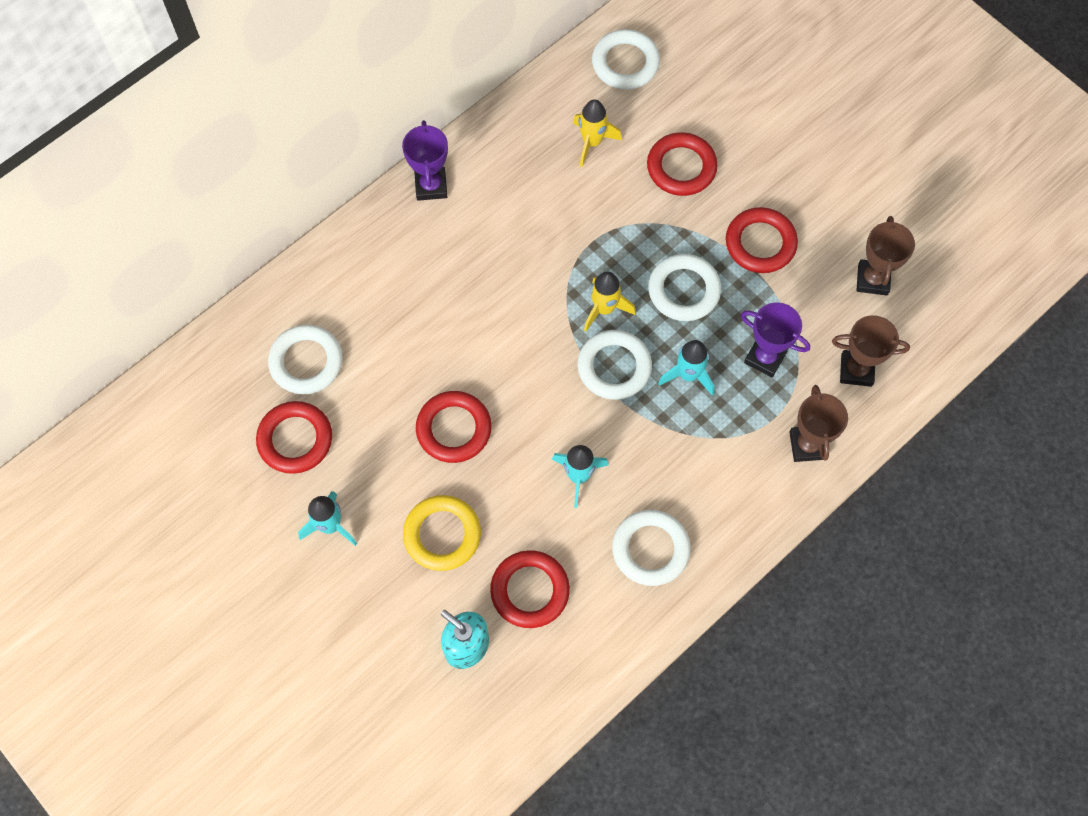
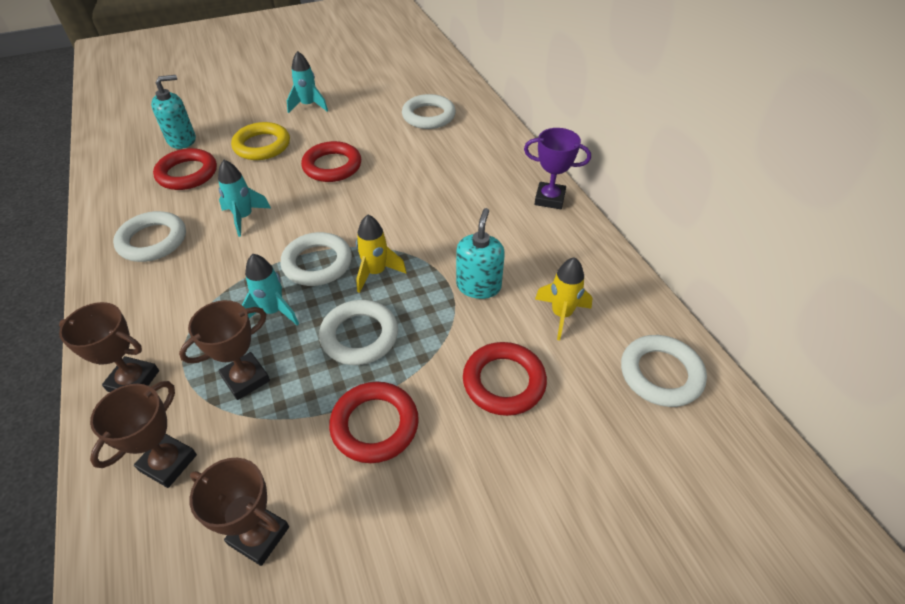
camera: 110 degrees right, 20 degrees down
red ring [256,401,332,474] -> none
purple trophy [741,302,810,377] -> brown trophy [179,300,270,400]
none -> turquoise soap dispenser [456,208,505,299]

